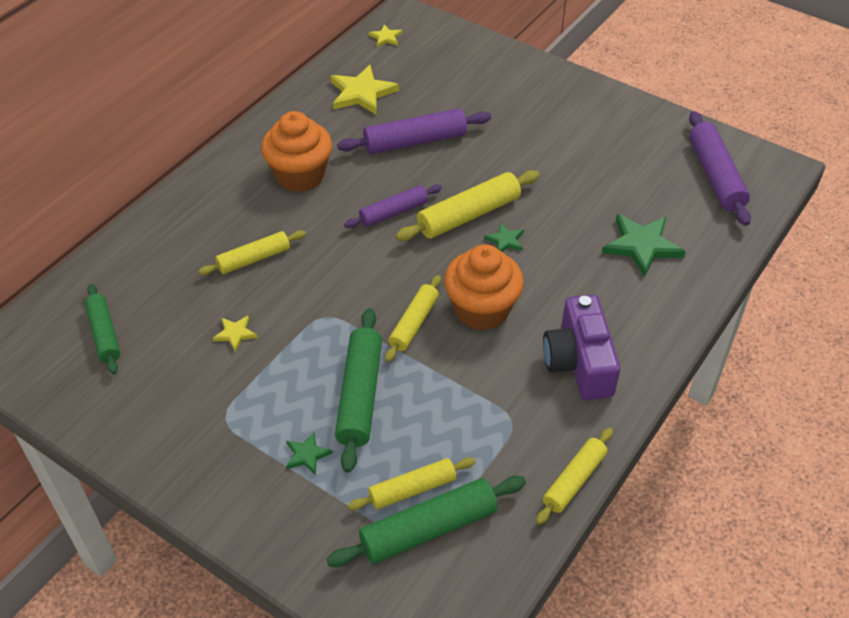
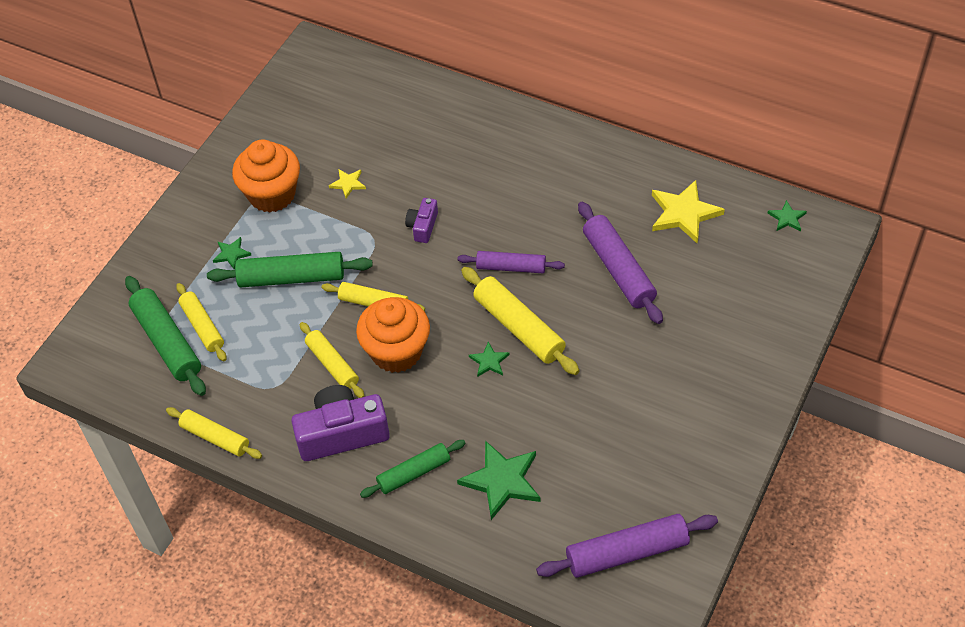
camera: 85 degrees right, 5 degrees up
green rolling pin [85,284,120,374] -> green rolling pin moved to [360,440,466,498]
yellow rolling pin [198,230,306,275] -> yellow rolling pin moved to [300,322,364,398]
orange cupcake [261,111,332,192] -> orange cupcake moved to [232,139,300,213]
purple rolling pin [344,185,442,228] -> purple rolling pin turned 45 degrees counterclockwise [458,251,565,273]
yellow star [369,24,402,47] -> green star [768,200,807,231]
none -> purple camera [405,198,438,243]

